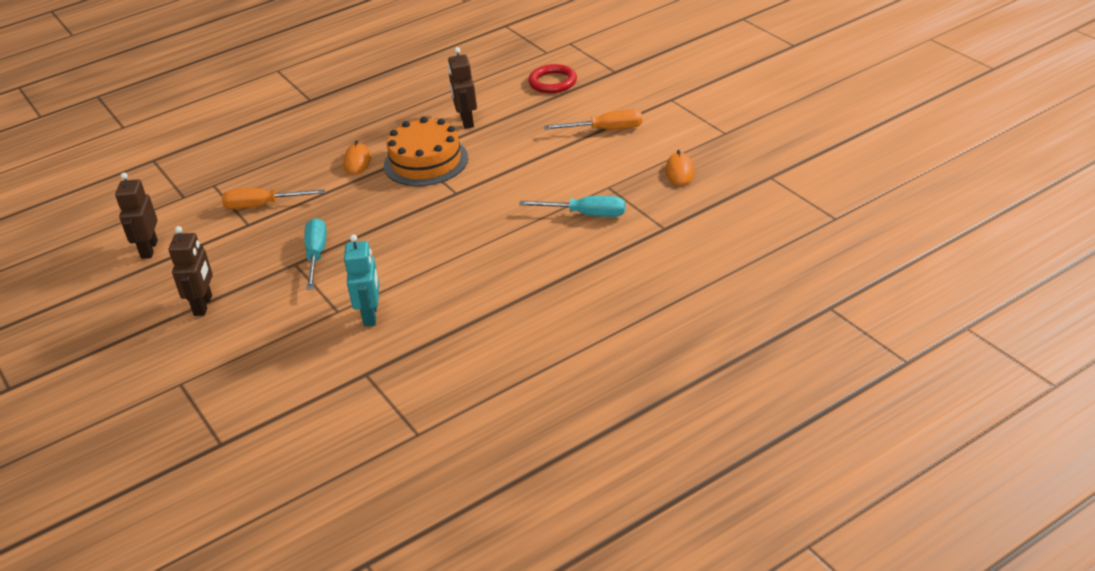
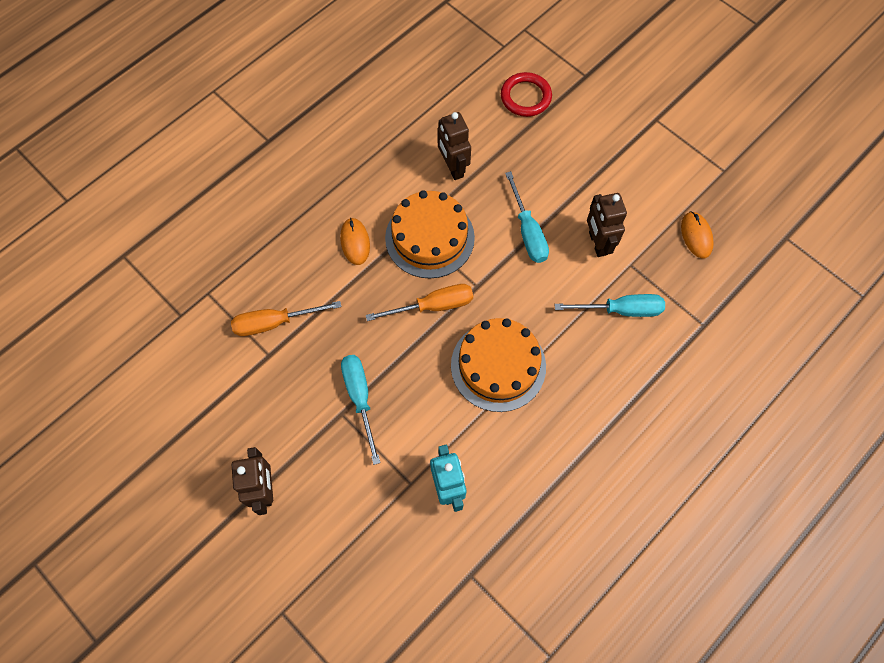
camera: 15 degrees left, 30 degrees up
brown robot [115,173,158,259] -> brown robot moved to [587,193,627,257]
orange screwdriver [544,109,642,130] -> orange screwdriver moved to [366,284,473,321]
none -> orange cake [451,318,546,412]
none -> turquoise screwdriver [505,171,549,263]

